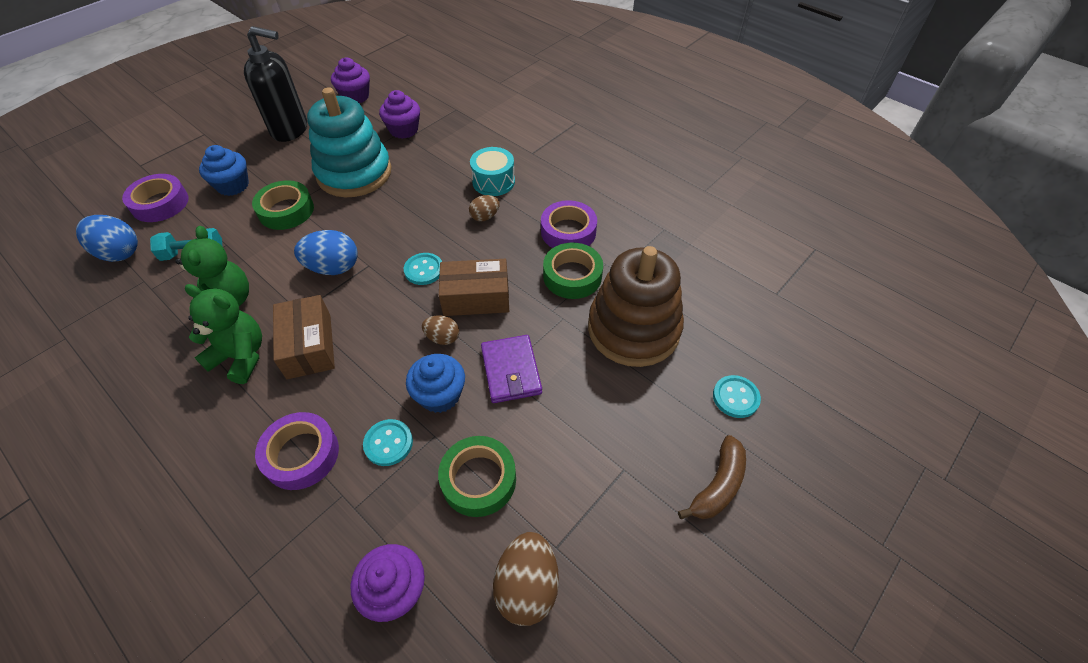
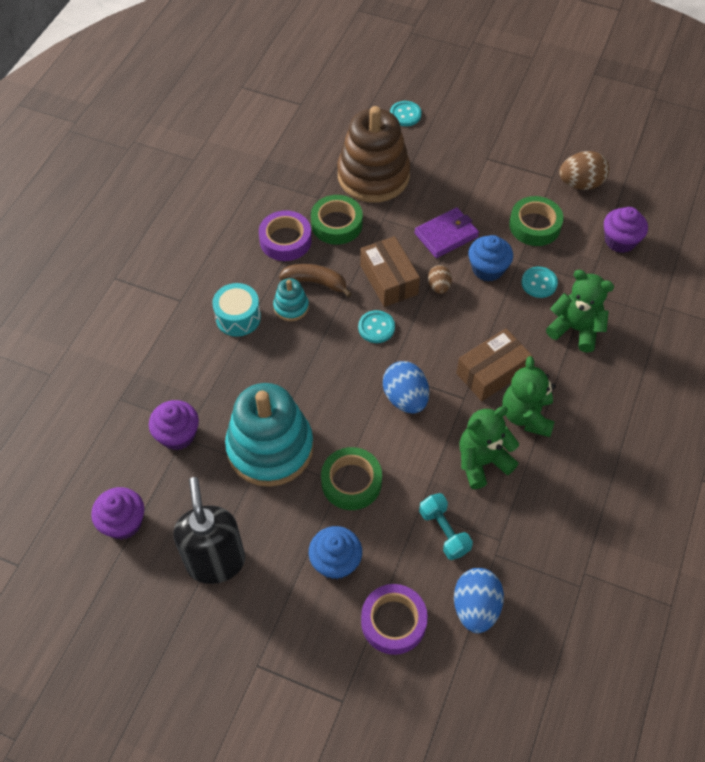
camera: 110 degrees left, 5 degrees up
purple tape [255,412,339,490] -> green teddy bear [546,270,614,353]
brown egg [469,195,500,221] -> turquoise stacking toy [273,278,309,321]
brown banana [678,435,746,519] -> brown banana moved to [279,264,352,297]

